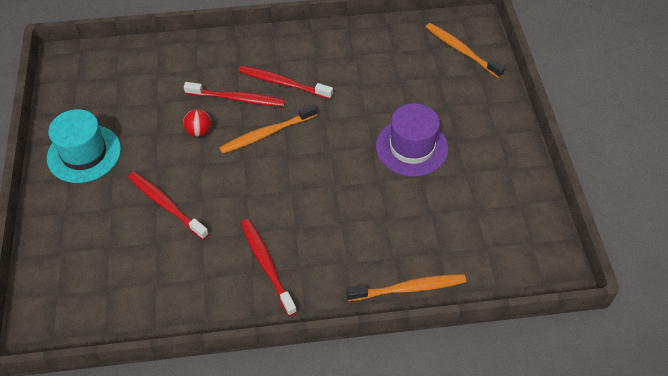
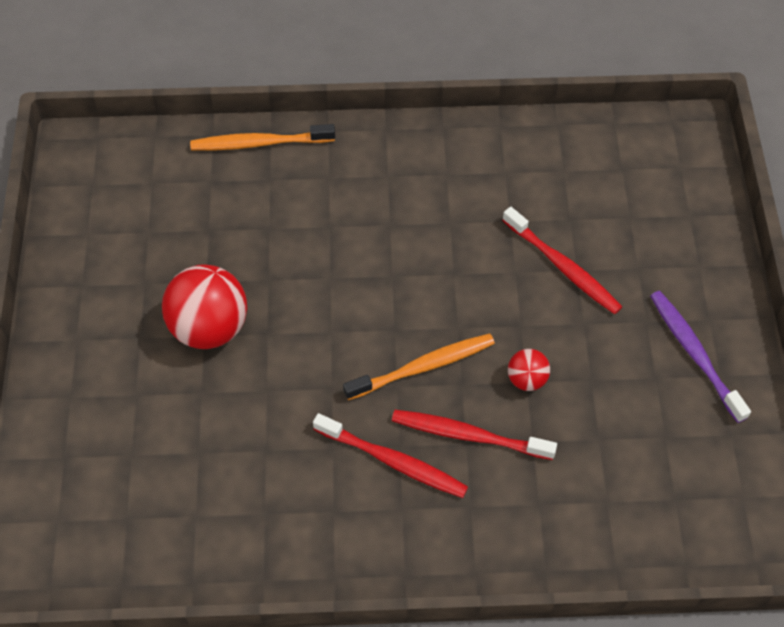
camera: 175 degrees left, 5 degrees up
turquoise hat [47,109,121,183] -> purple toothbrush [650,291,751,423]
red toothbrush [241,219,297,316] -> none
purple hat [376,103,449,177] -> red ball [162,264,247,349]
orange toothbrush [426,23,505,78] -> none

